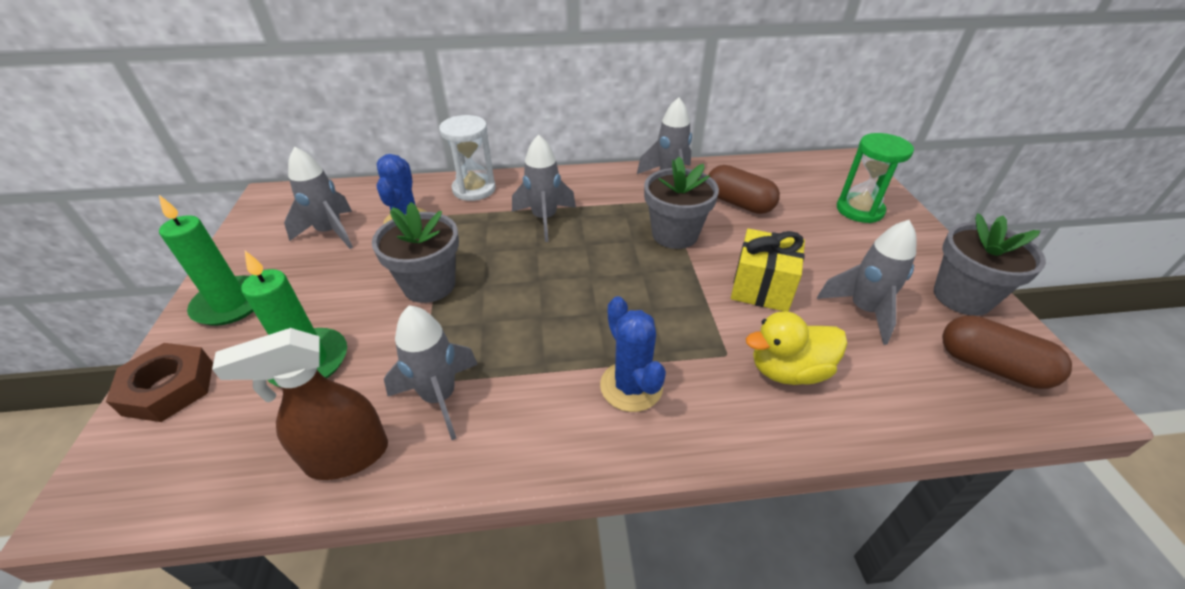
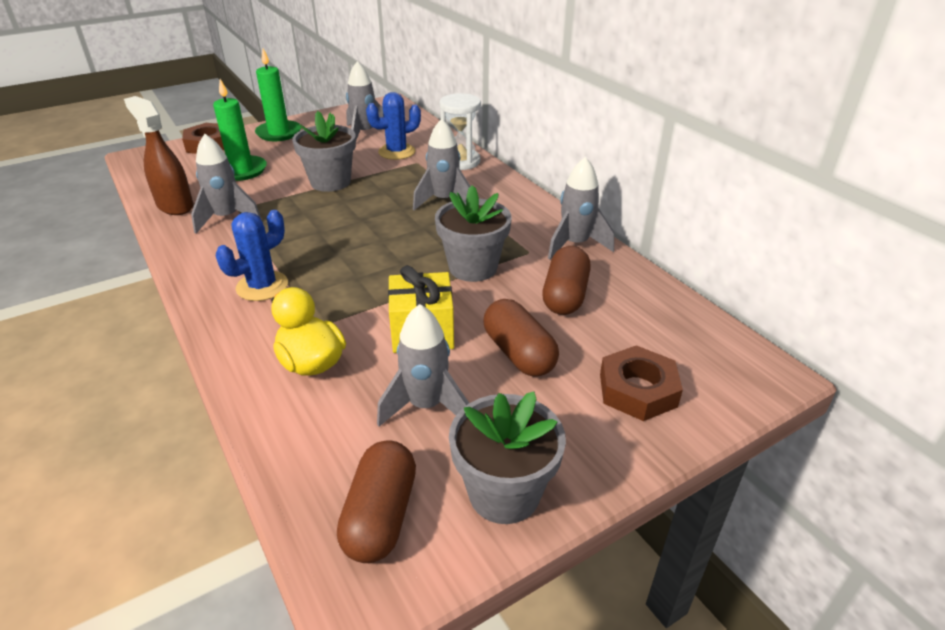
camera: 65 degrees right, 5 degrees down
green hourglass [837,133,914,223] -> brown nut [600,345,683,421]
none -> brown capsule [483,299,559,377]

